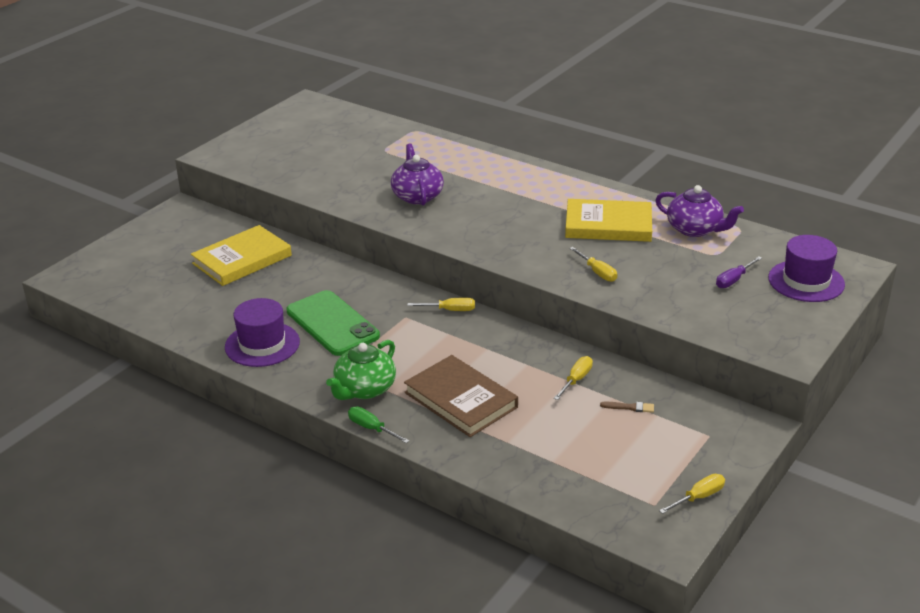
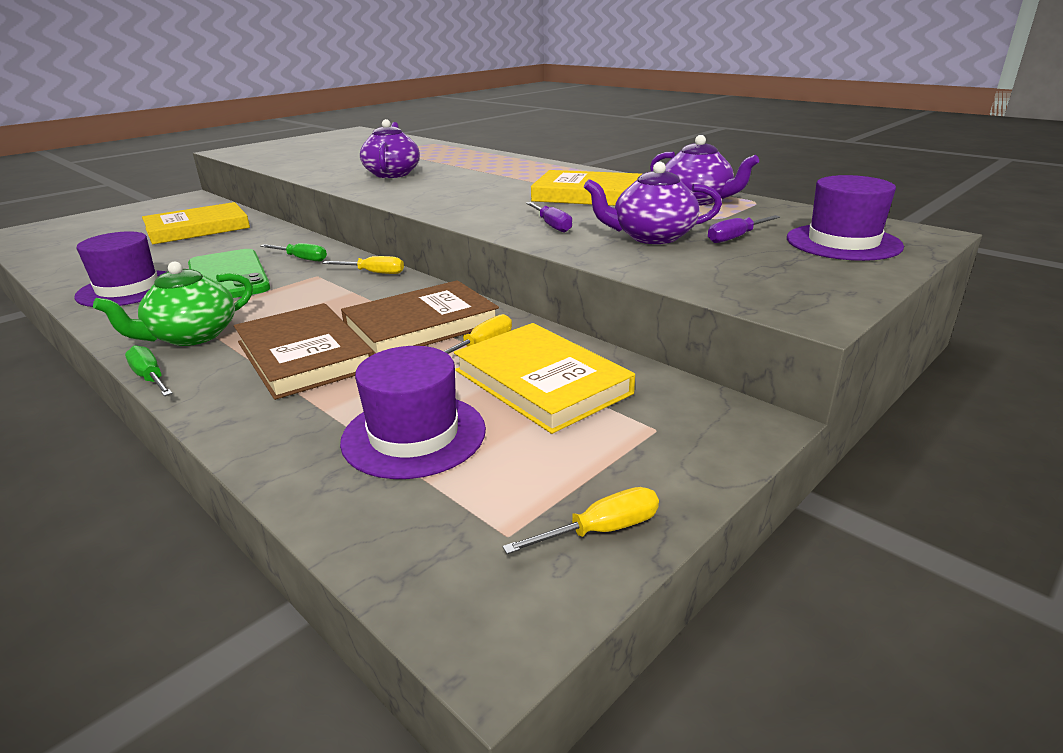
camera: 10 degrees right, 5 degrees down
yellow screwdriver [569,247,617,282] -> purple screwdriver [526,202,572,232]
brown brush [600,402,654,413] -> yellow book [454,323,635,434]
none -> green screwdriver [260,243,327,261]
none -> purple hat [340,346,486,479]
none -> brown book [341,280,499,354]
none -> purple teapot [584,162,722,244]

